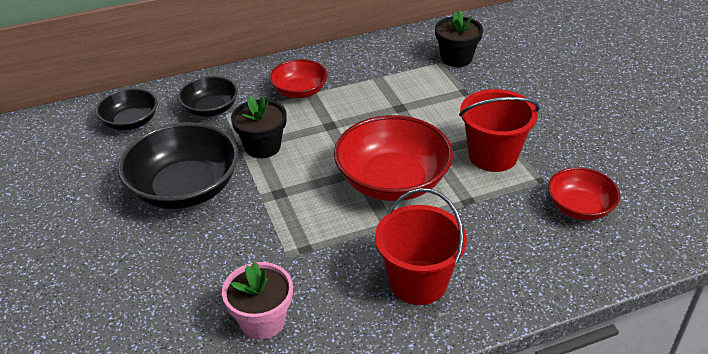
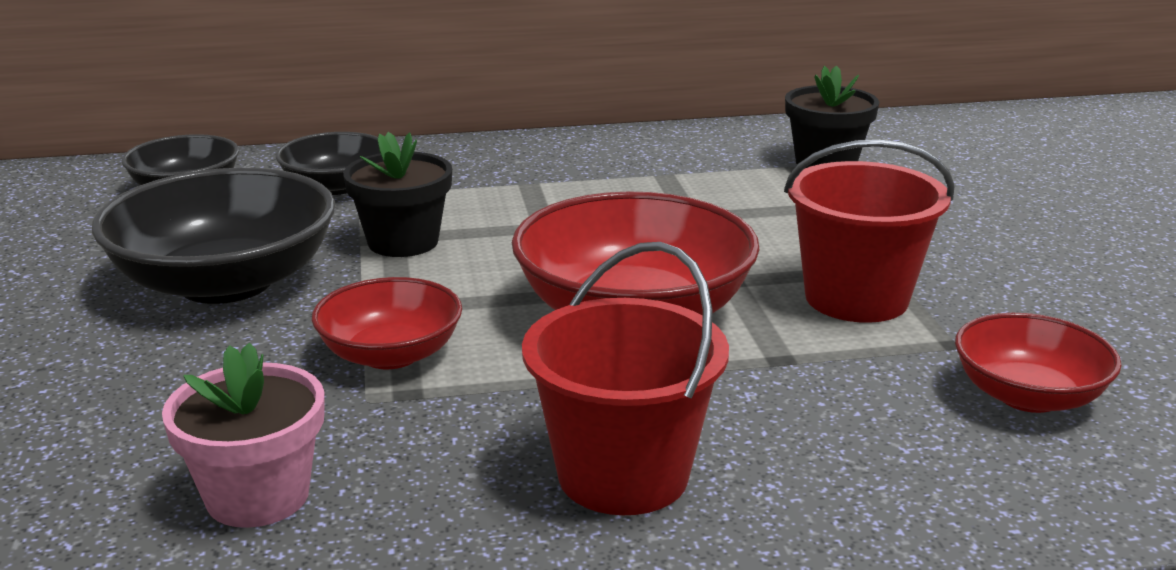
camera: 10 degrees right, 15 degrees down
red bowl [269,59,328,98] -> red bowl moved to [312,277,462,369]

